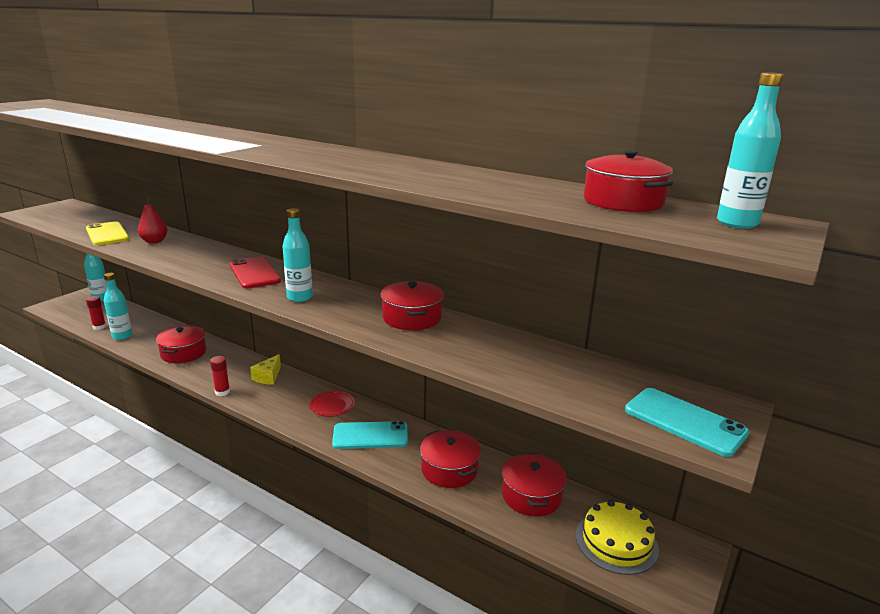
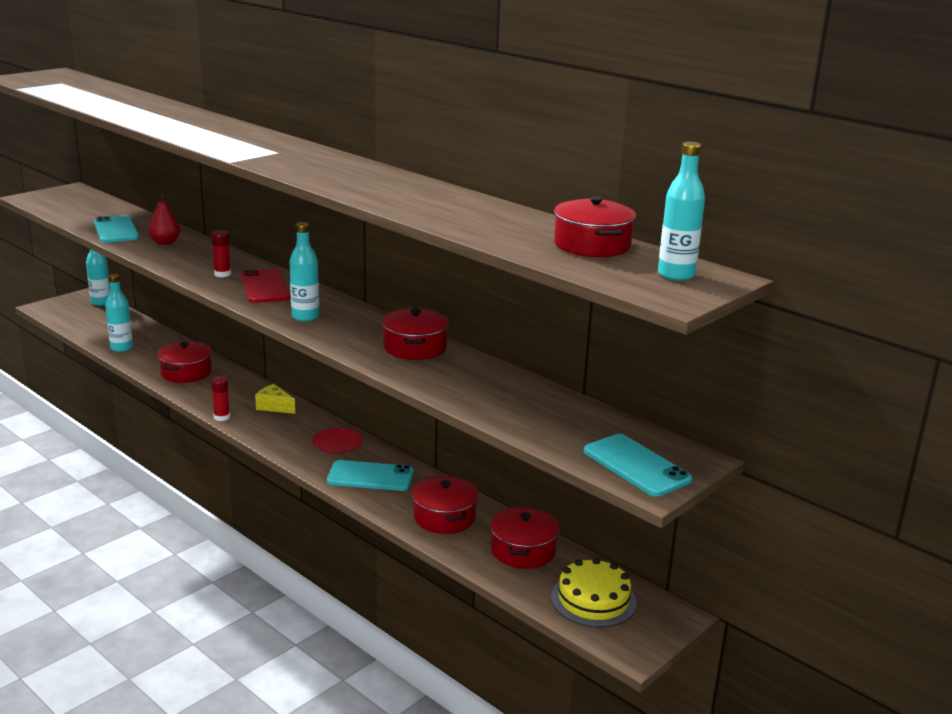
camera: 10 degrees right, 0 degrees up
yellow phone [86,221,129,245] -> turquoise phone [94,215,139,243]
red glue stick [86,296,106,330] -> red glue stick moved to [211,230,231,277]
yellow cheese [250,354,281,385] -> yellow cheese turned 90 degrees clockwise [255,384,295,414]

